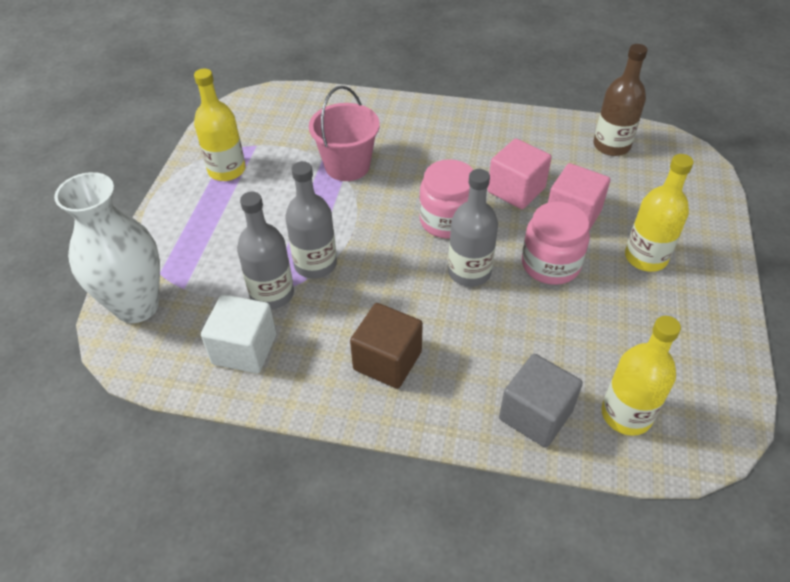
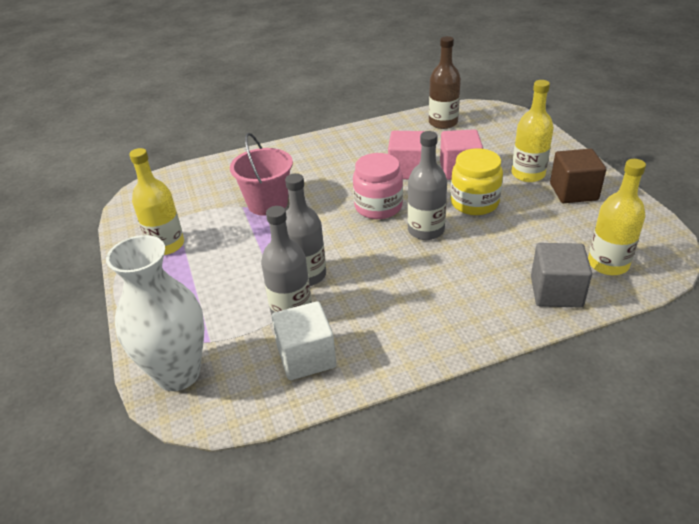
camera: 30 degrees left, 10 degrees down
brown cube [350,303,423,389] -> brown cube moved to [550,148,606,203]
pink jar [522,202,590,285] -> yellow jar [450,148,503,215]

